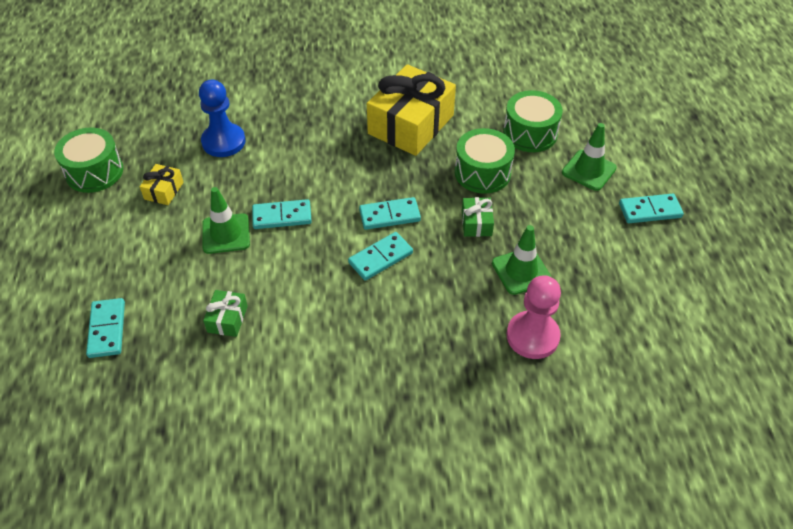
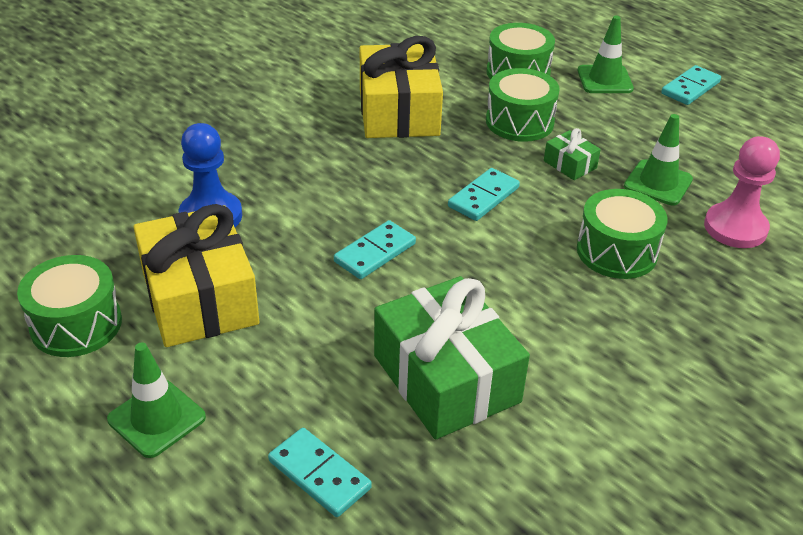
camera: 40 degrees left, 10 degrees down
yellow gift [140,164,184,205] -> yellow gift [134,204,259,347], size x2.30
green traffic cone [202,187,250,254] -> green traffic cone moved to [107,342,206,458]
green gift [203,290,248,337] -> green gift [374,276,530,439], size x2.30
turquoise domino [348,232,413,281] -> none
none -> green drum [577,189,668,279]

